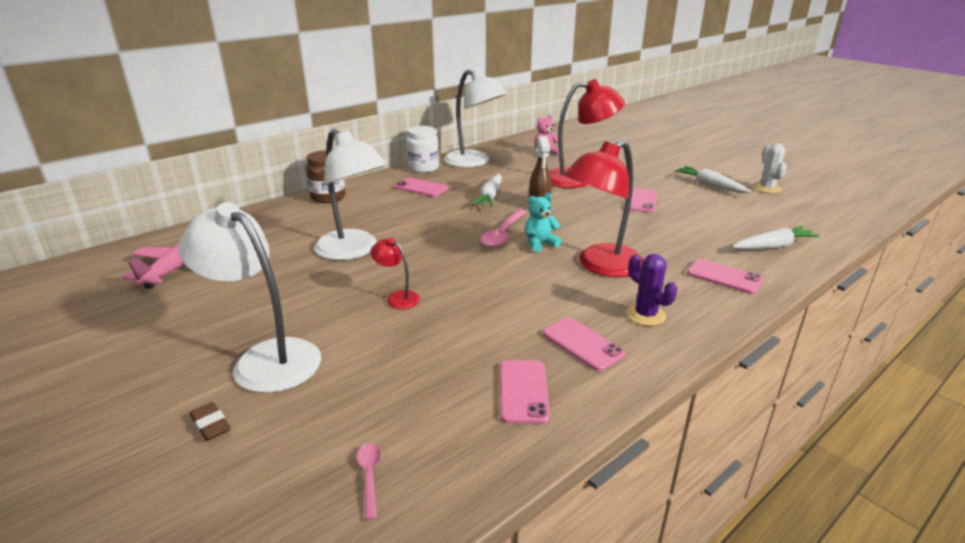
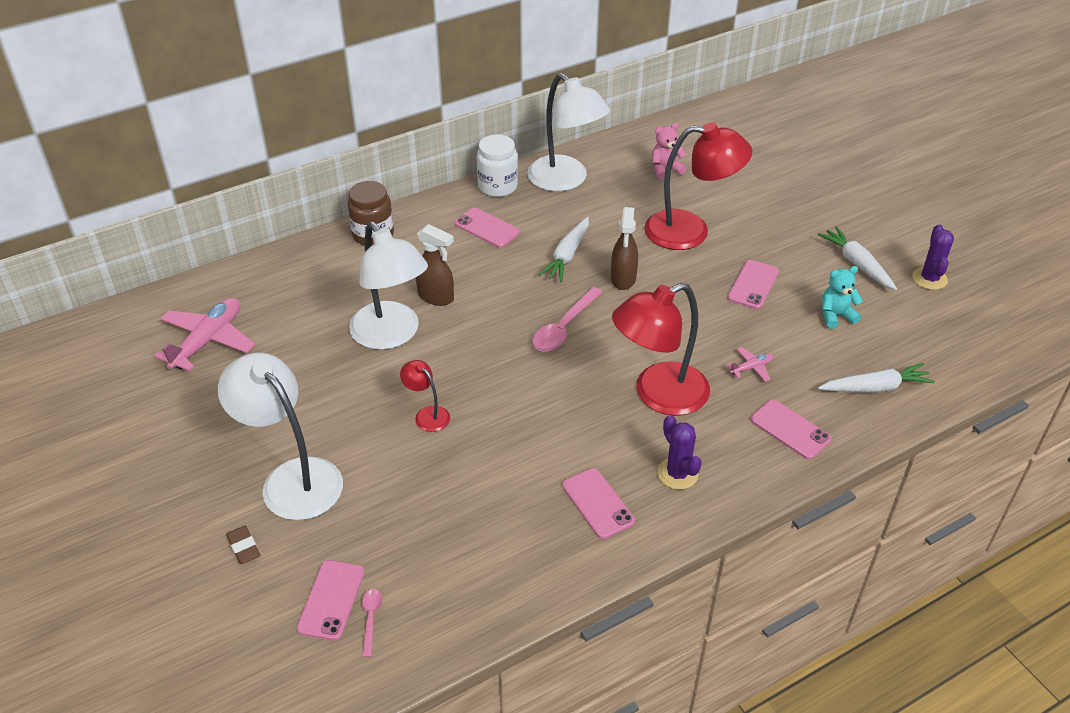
camera: 10 degrees right, 15 degrees up
pink phone [500,360,550,424] -> pink phone moved to [297,560,365,641]
turquoise teddy bear [525,193,562,252] -> turquoise teddy bear moved to [822,266,863,329]
white cactus [753,143,787,194] -> purple cactus [912,225,954,290]
none -> brown spray bottle [416,224,454,306]
none -> pink plane [727,347,773,382]

